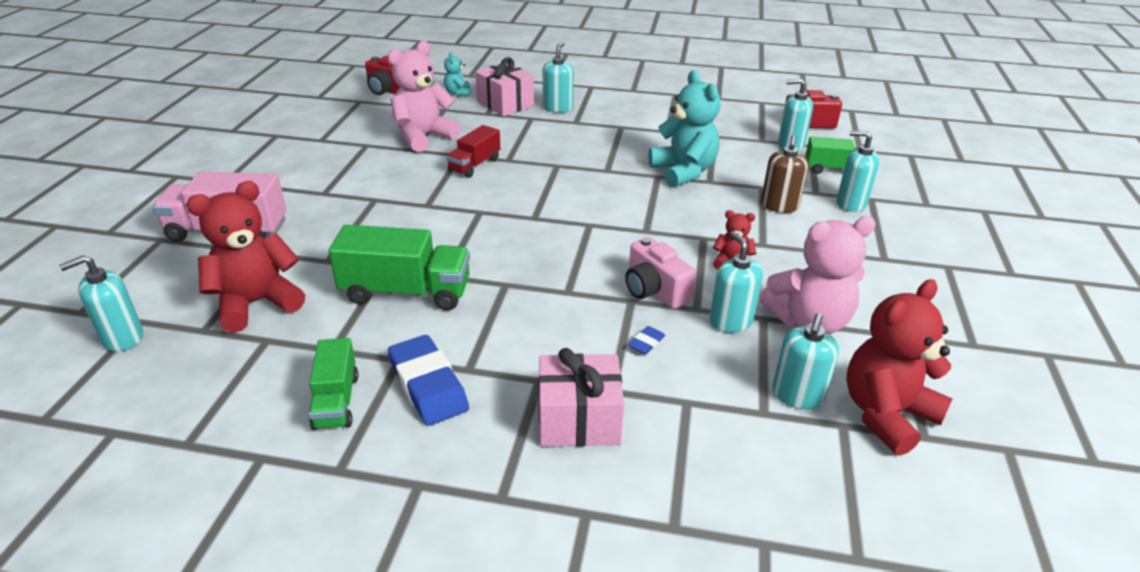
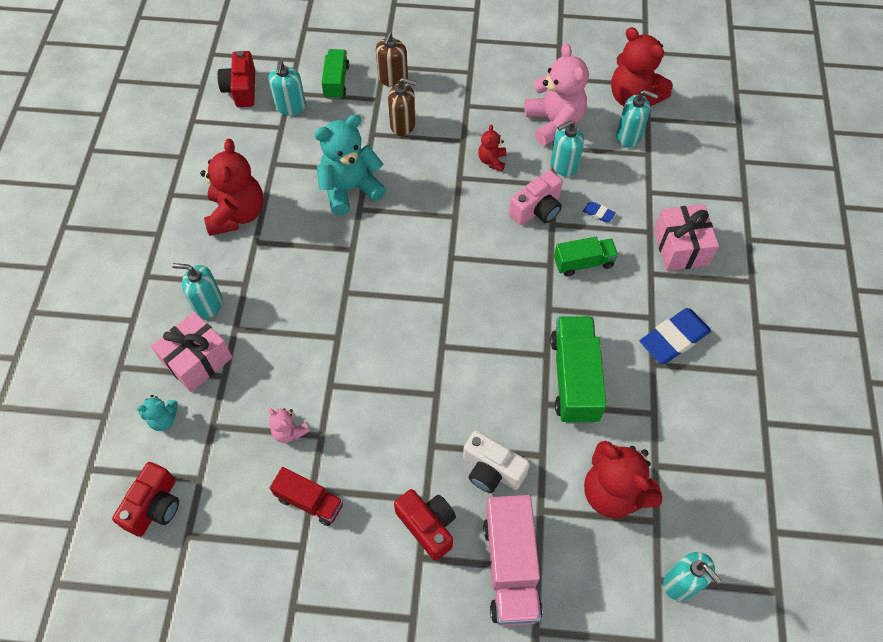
camera: 95 degrees left, 25 degrees up
green truck [308,338,358,430] -> green truck moved to [554,237,618,276]
pink teddy bear [388,41,461,152] -> pink teddy bear [268,408,310,443], size x0.49
red truck [446,125,500,178] -> red truck moved to [270,467,343,526]
turquoise soap dispenser [837,130,879,212] -> brown soap dispenser [376,32,408,87]
none -> red teddy bear [200,139,264,236]
none -> red camera [394,489,456,561]
none -> white camera [463,431,530,493]

